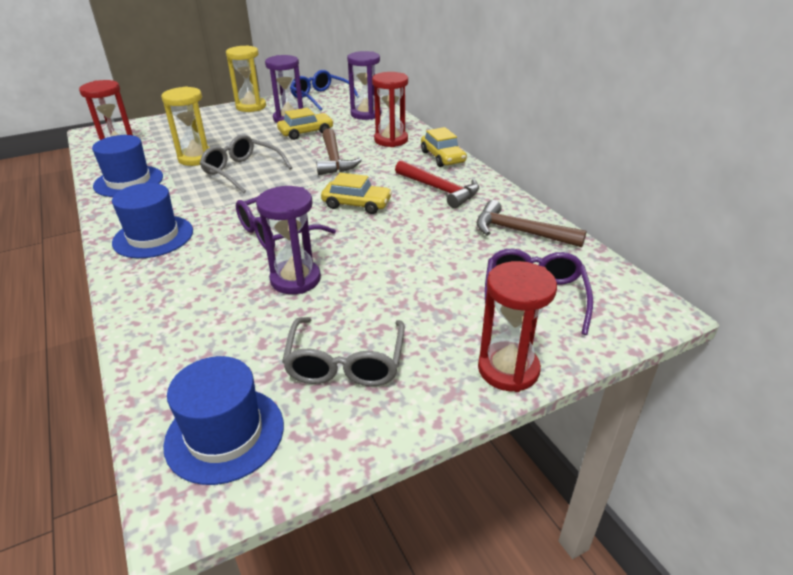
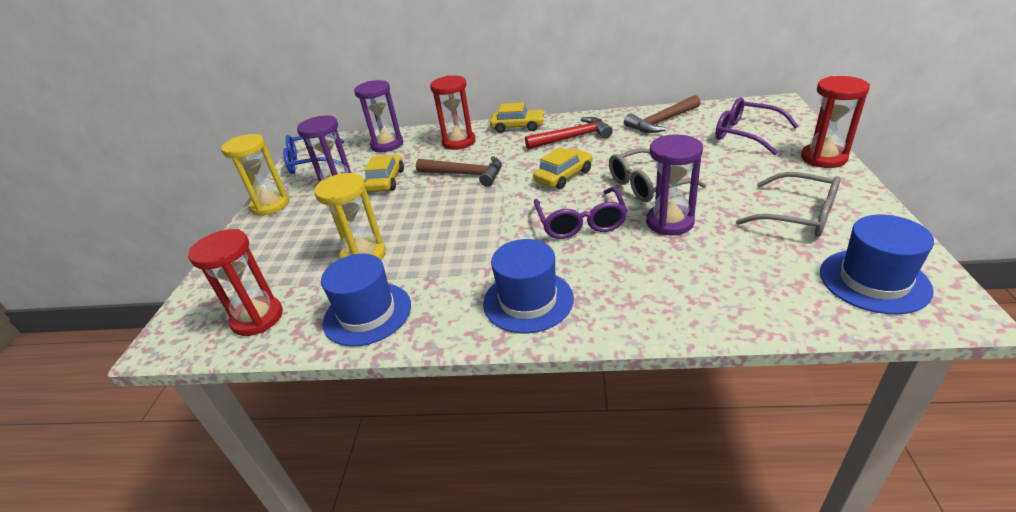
camera: 55 degrees left, 0 degrees up
grey glasses [200,134,292,194] -> grey glasses moved to [609,148,706,202]

